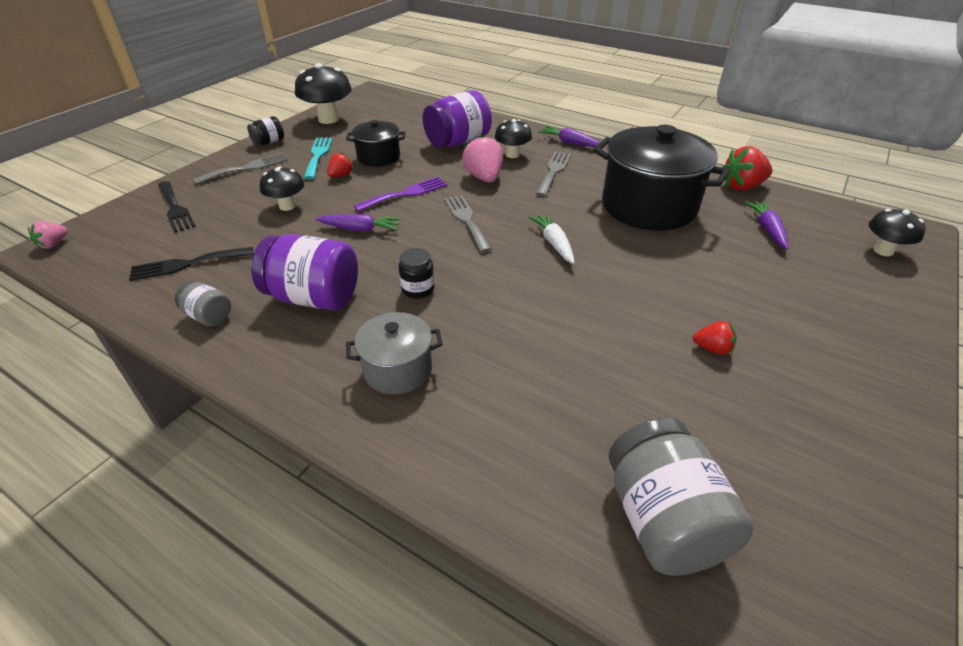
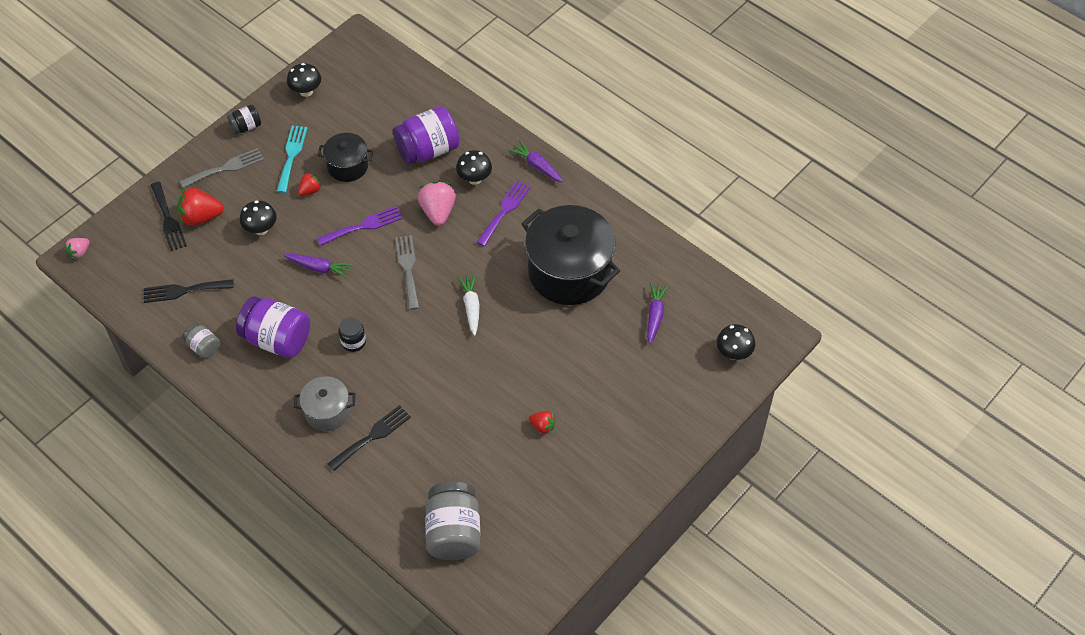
camera: 10 degrees right, 15 degrees up
black mushroom [295,63,352,124] -> black mushroom [287,63,321,97], size x0.61
grey fork [535,152,571,196] -> purple fork [476,180,531,246]
red strawberry [722,146,773,190] -> red strawberry moved to [177,188,224,226]
none -> black fork [327,405,411,471]

